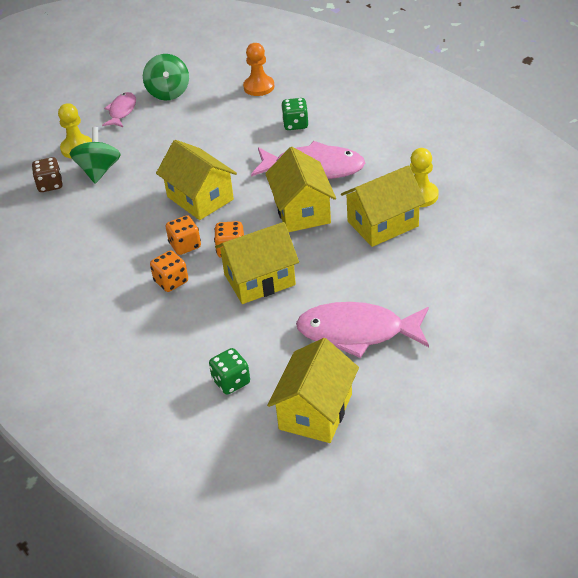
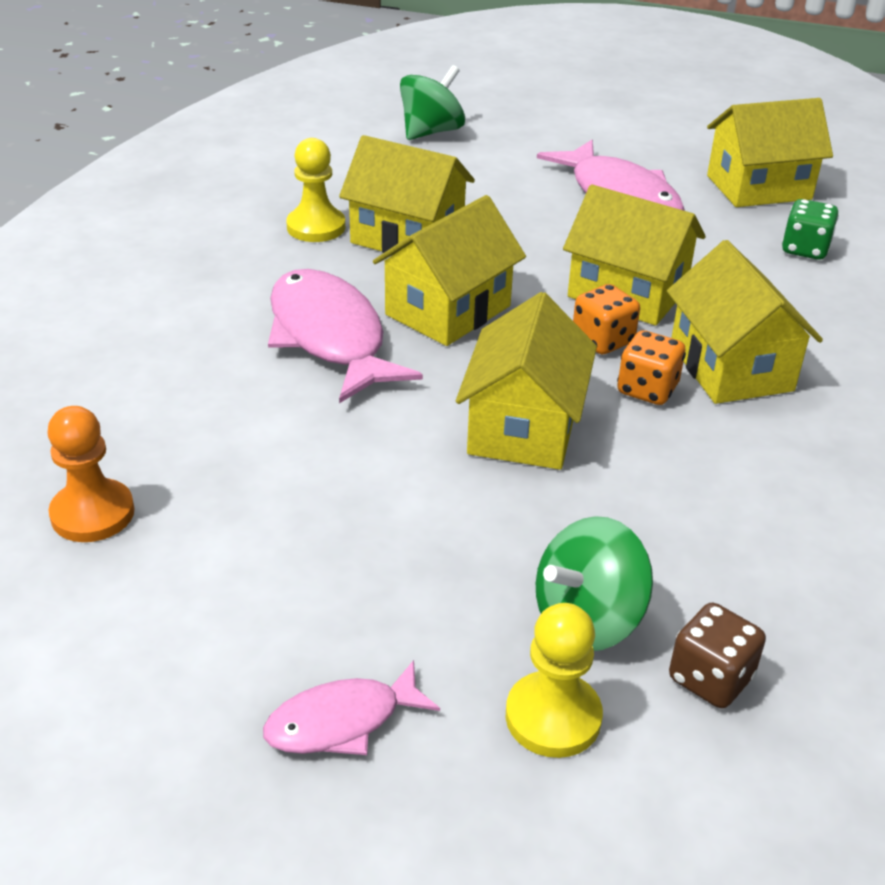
camera: 130 degrees left, 5 degrees down
green spinning top [143,54,189,100] -> green spinning top moved to [400,65,465,140]
orange dice [150,250,188,292] -> yellow house [667,240,823,404]
green dice [281,98,308,130] -> none

